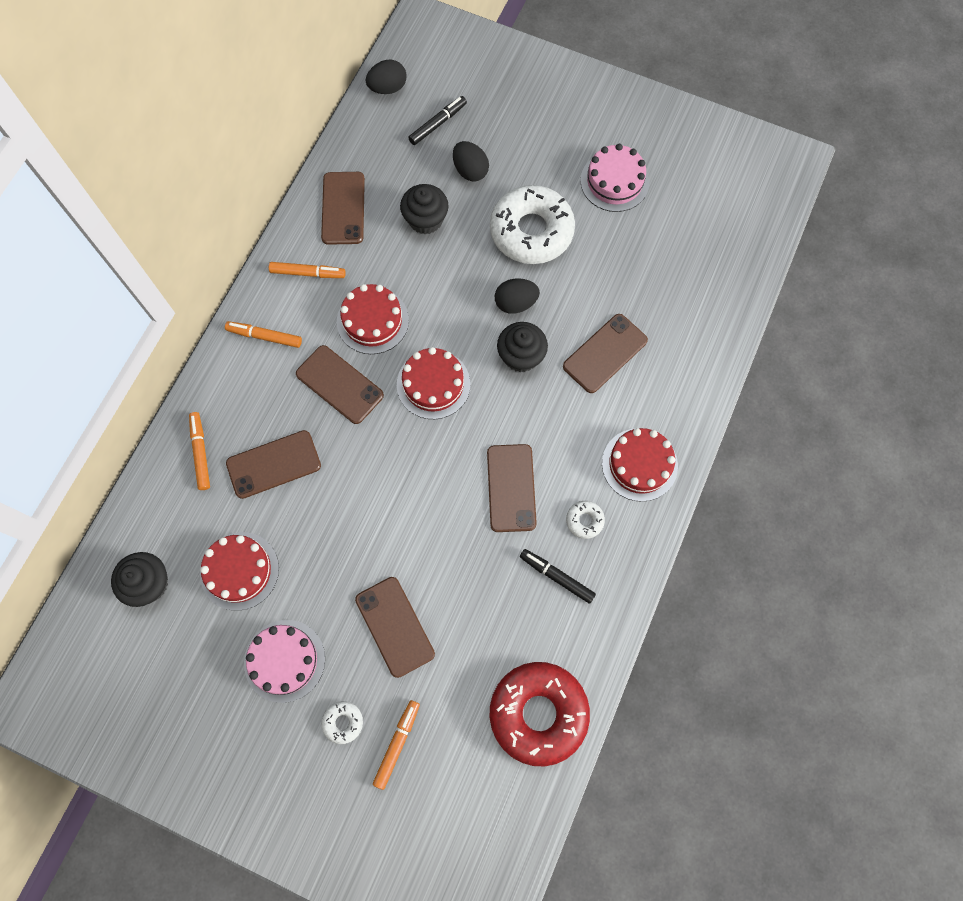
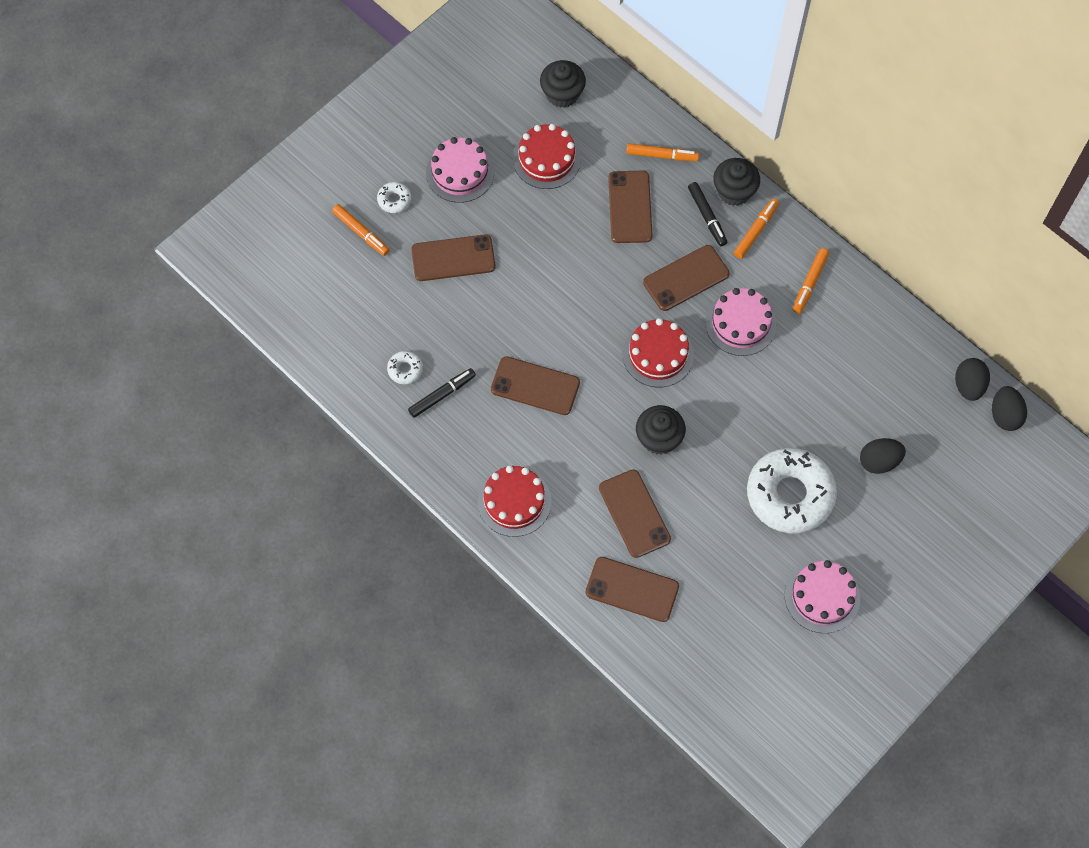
camera: 110 degrees right, 5 degrees down
brown phone [321,172,365,245] -> brown phone moved to [585,557,679,622]
red cake [337,284,409,354] -> pink cake [705,288,776,356]
black cupcake [400,184,449,234] -> black cupcake moved to [713,158,760,206]
black marker [408,96,467,145] -> black marker moved to [688,182,727,246]
red donut [490,662,590,766] -> none
black egg [495,278,540,314] -> black egg moved to [955,358,990,401]
white donut [566,501,605,539] -> white donut moved to [387,351,423,384]

